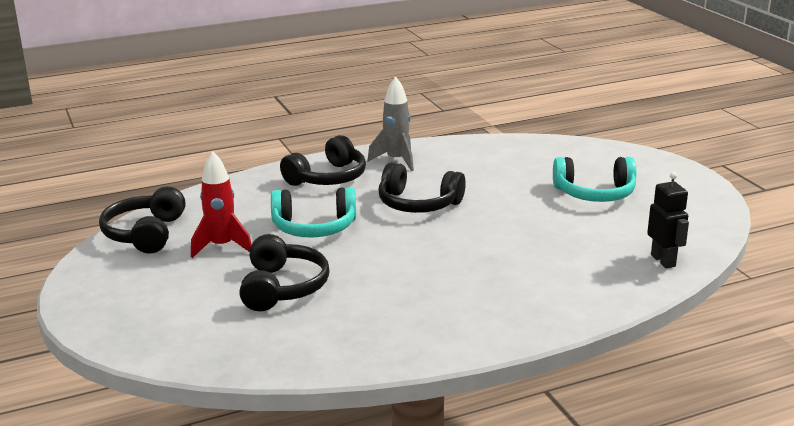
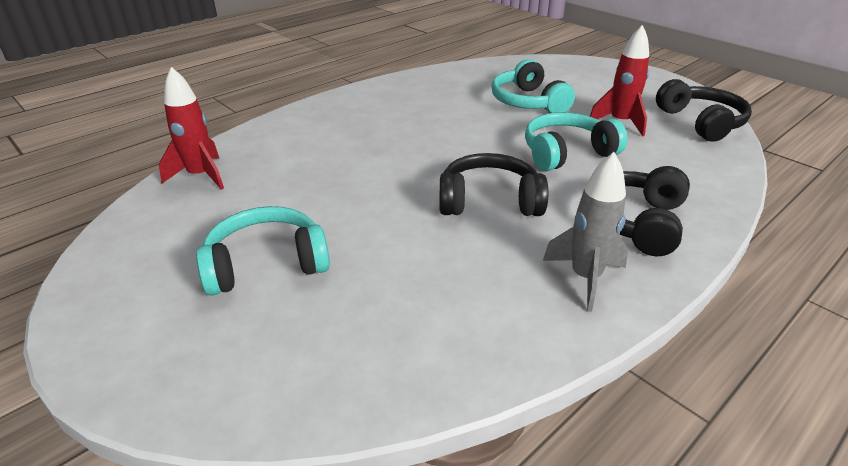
camera: 160 degrees right, 10 degrees up
black headphones [239,234,329,311] -> turquoise headphones [492,59,575,113]
black robot [647,172,689,268] -> red rocket [159,67,224,190]

